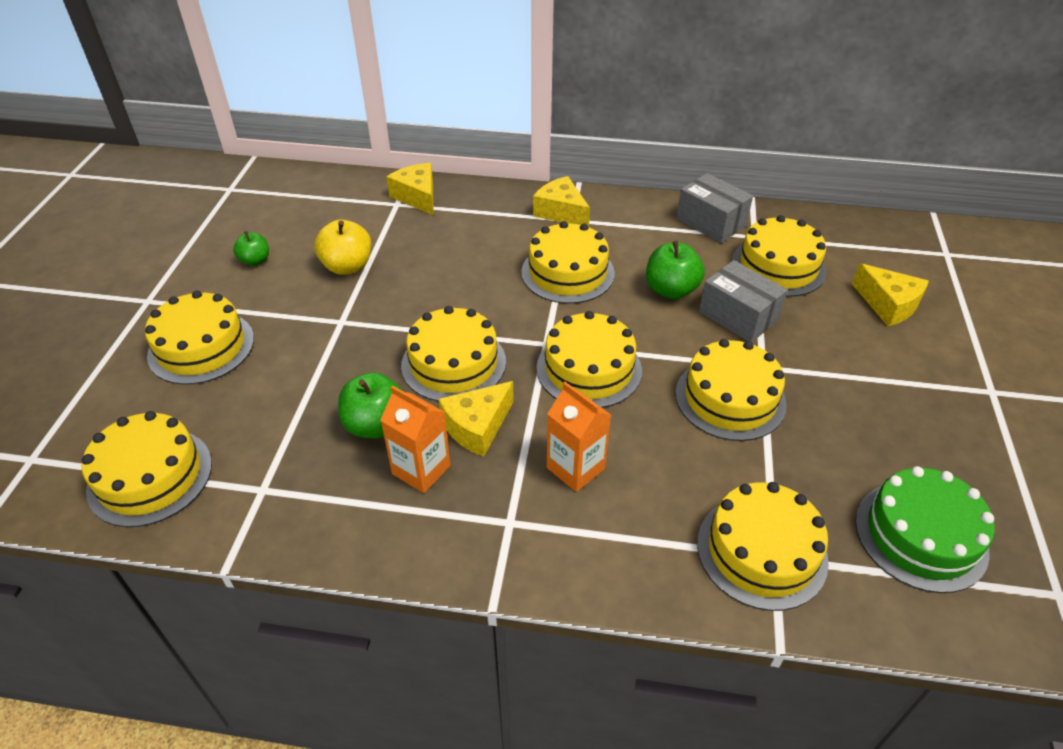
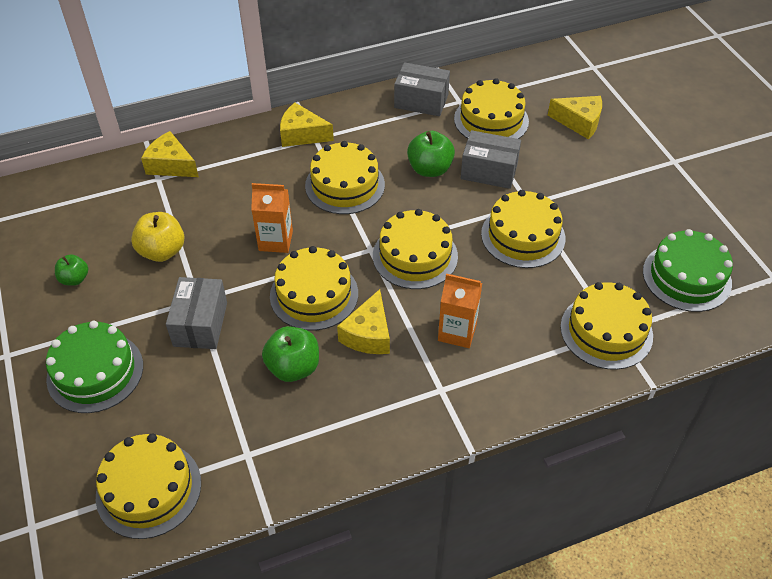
camera: 30 degrees left, 5 degrees up
yellow cake [145,290,254,385] -> green cake [46,321,143,413]
orange carton [380,386,451,493] -> orange carton moved to [251,183,293,253]
none -> grey box [166,277,227,349]

